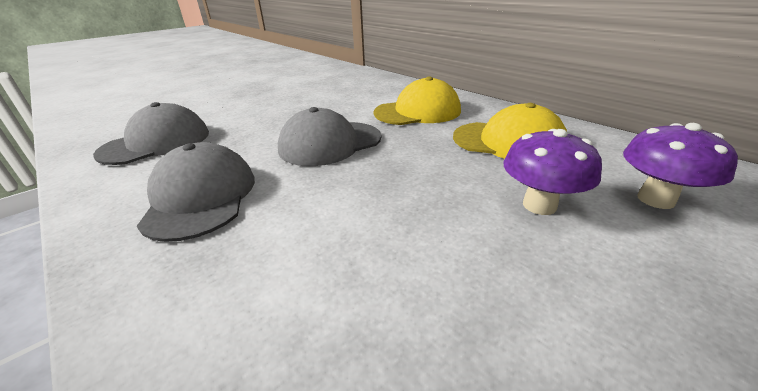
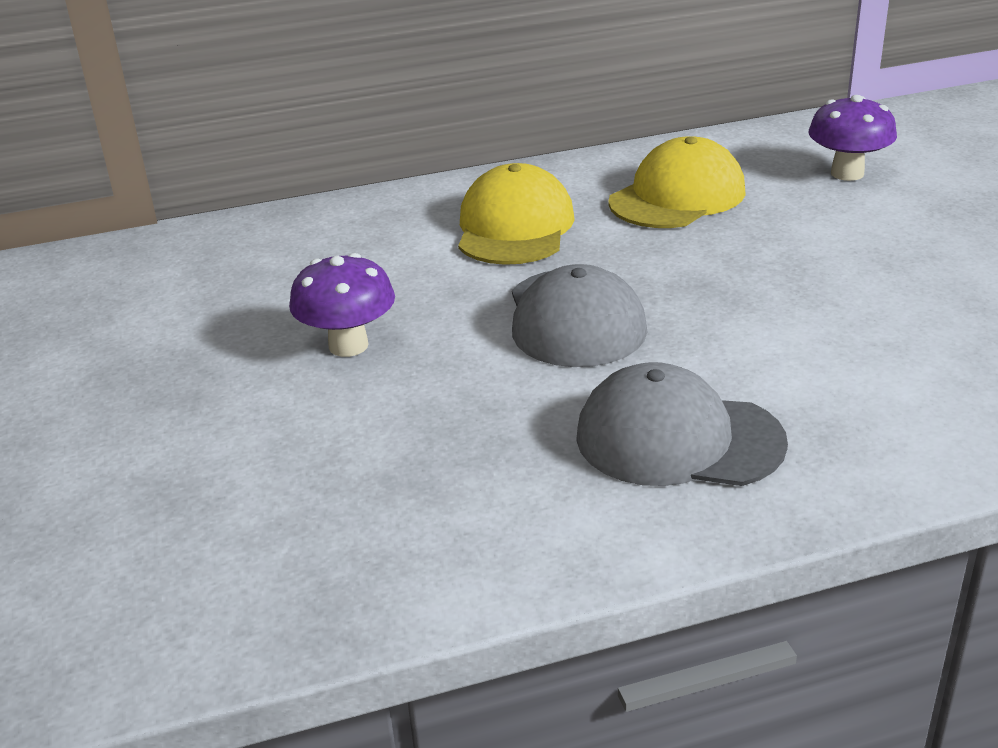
camera: 65 degrees left, 0 degrees up
grey cap [93,102,209,165] -> none
purple mushroom [504,129,602,215] -> purple mushroom moved to [289,253,395,357]

